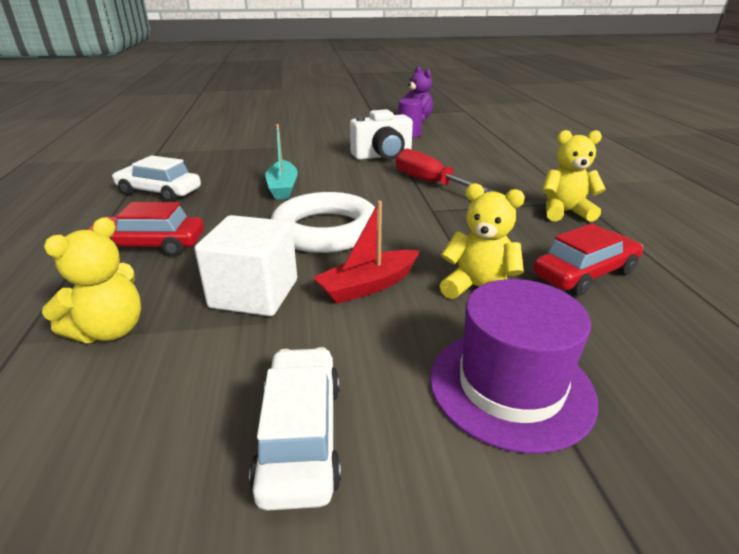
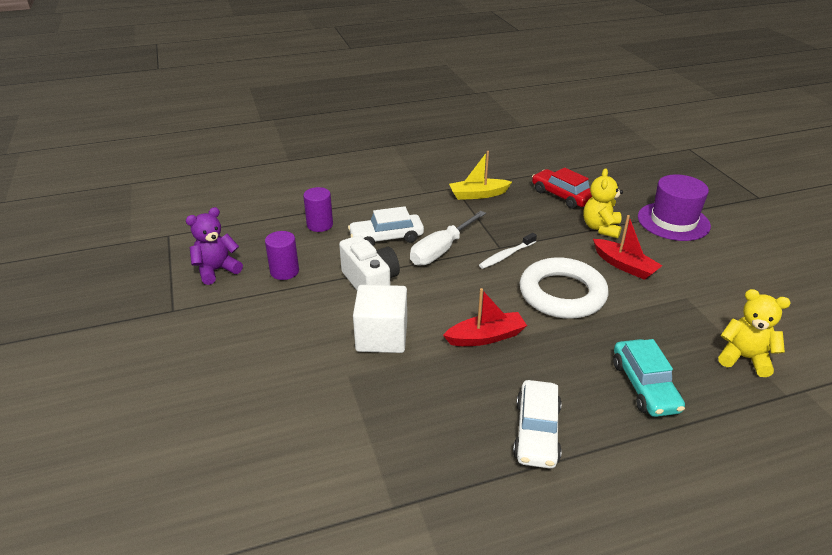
camera: 100 degrees left, 5 degrees up
red car [87,202,204,256] -> turquoise car [613,339,685,417]
white cube [195,215,297,316] -> white cube moved to [353,285,407,353]
white car [249,347,341,511] -> white car moved to [348,206,424,246]
turquoise boat [266,124,298,199] -> red boat [443,288,527,346]
red screwdriver [396,149,496,193] -> white screwdriver [410,211,486,266]
yellow teddy bear [542,130,606,222] -> yellow boat [449,151,512,200]
none -> purple cylinder [303,187,333,232]
none -> white toothbrush [479,233,537,269]

